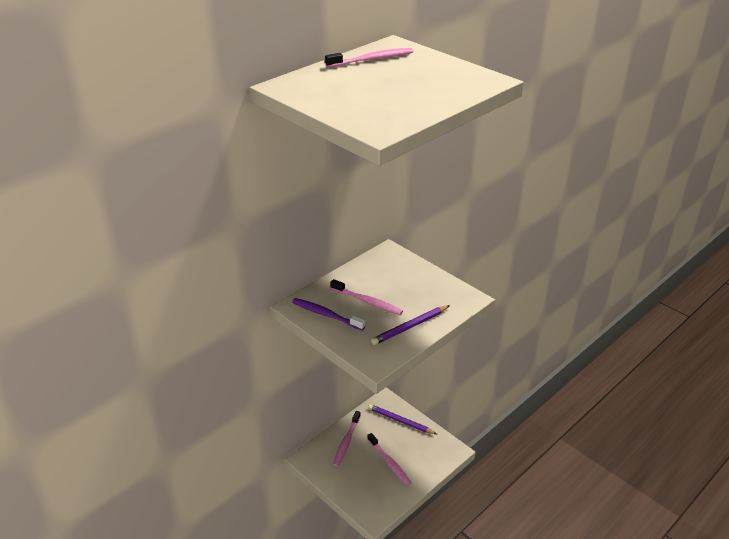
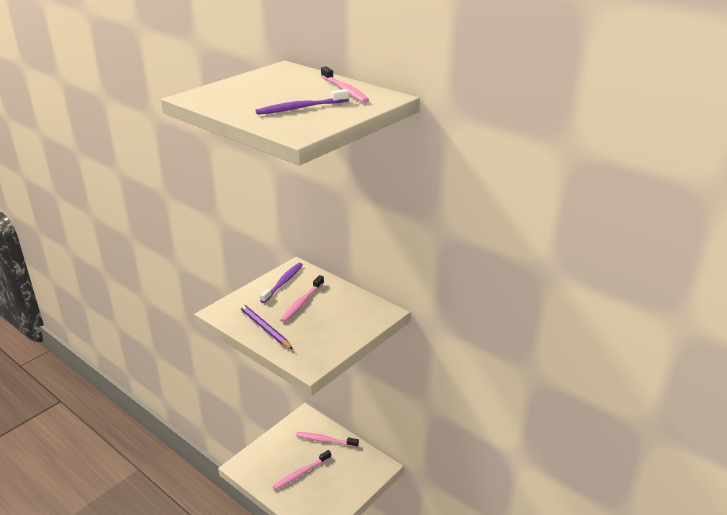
camera: 85 degrees right, 5 degrees down
purple pencil [368,404,437,434] -> none
none -> purple toothbrush [255,89,349,115]

